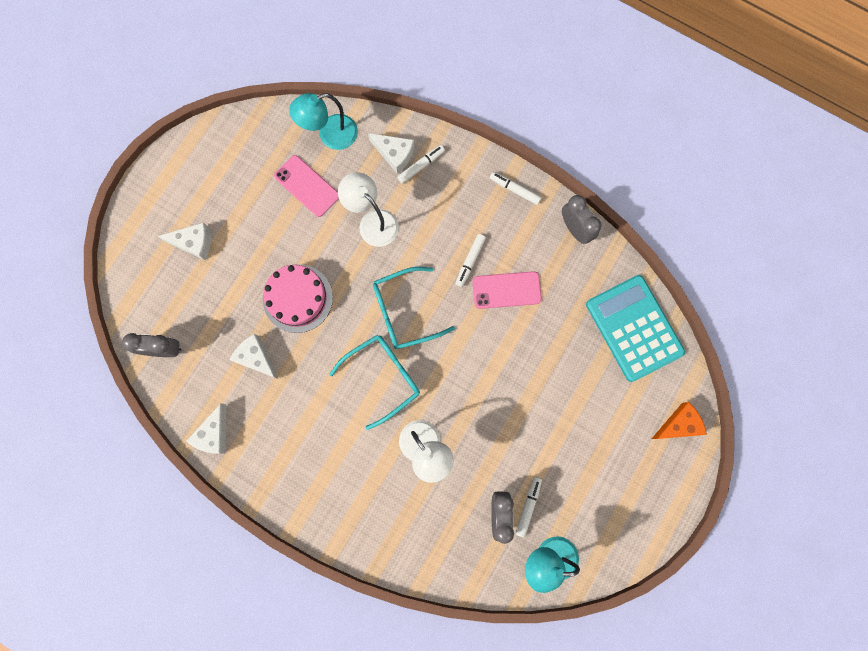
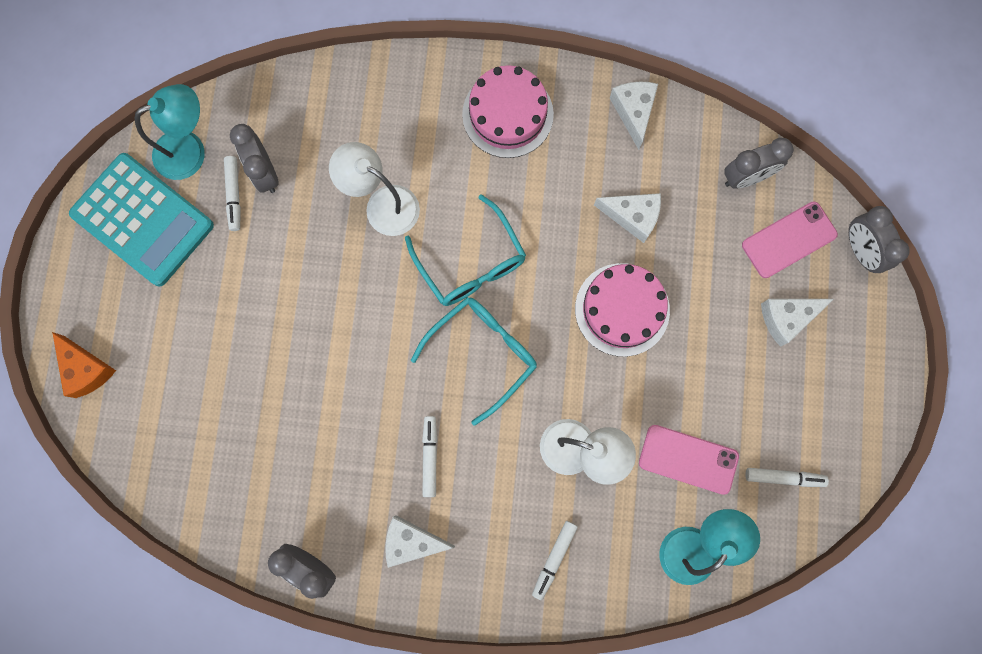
camera: 155 degrees right, 0 degrees up
turquoise glasses [329,335,420,430] -> turquoise glasses turned 60 degrees counterclockwise [405,195,526,306]
white cheese [368,133,414,174] -> white cheese moved to [385,516,455,568]
pink phone [472,271,542,309] -> pink phone moved to [742,202,838,278]
white marker [490,172,542,205] -> white marker moved to [745,468,829,487]
turquoise calculator [586,275,685,382] -> turquoise calculator moved to [69,153,214,286]
orange cheese [652,402,707,439] -> orange cheese turned 75 degrees counterclockwise [52,332,116,398]
none -> pink cake [462,65,554,158]
none -> grey clock [849,206,909,273]

